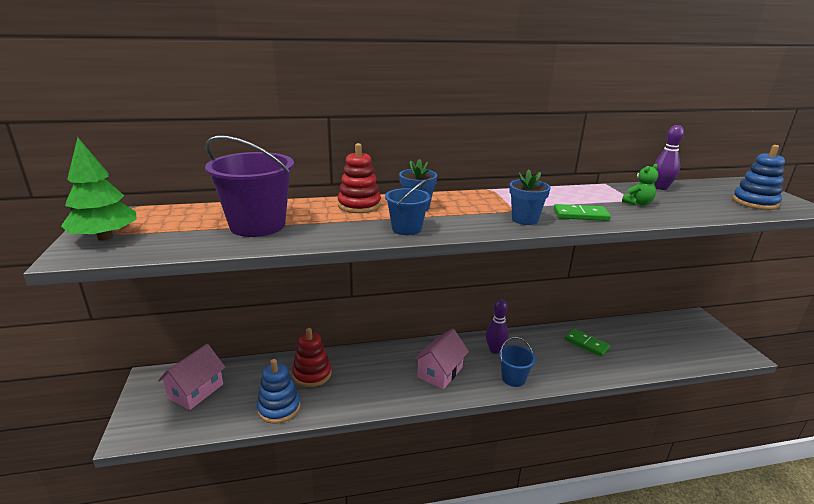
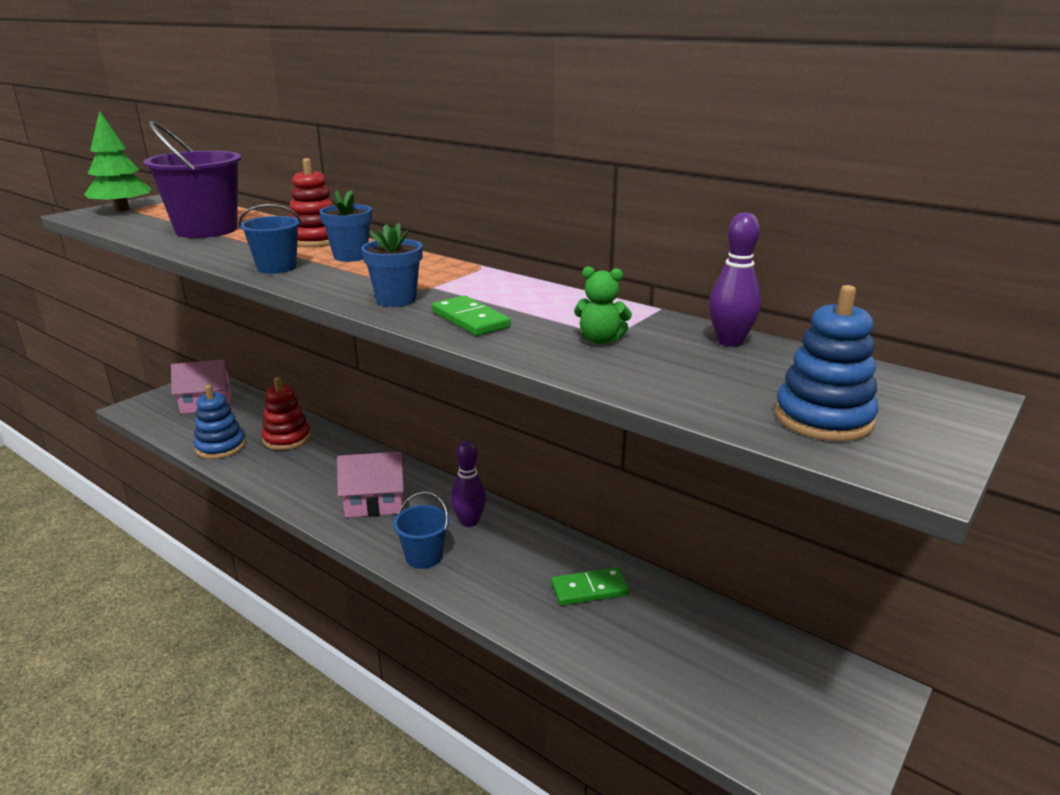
camera: 50 degrees right, 0 degrees up
green domino [565,329,610,357] -> green domino turned 75 degrees clockwise [551,567,629,606]

